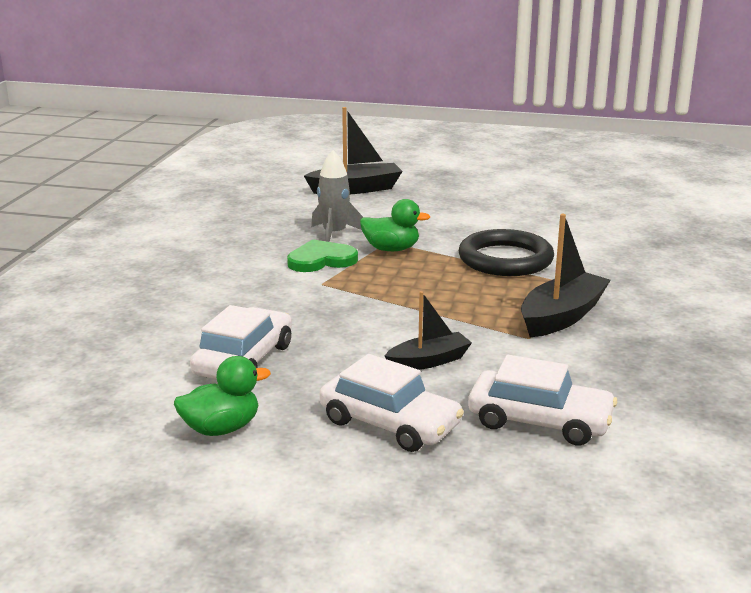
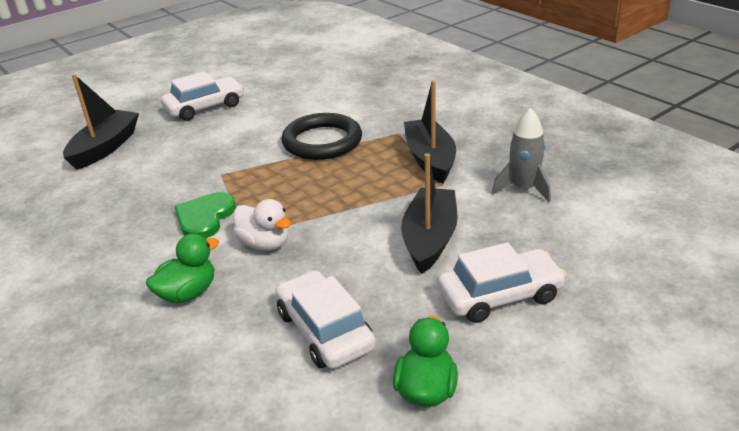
camera: 50 degrees left, 10 degrees up
grey rocket [311,150,363,242] -> grey rocket moved to [492,108,551,202]
green duck [360,199,430,251] -> green duck moved to [146,234,219,303]
black boat [385,291,472,370] -> black boat [401,153,458,274], size x1.57
white car [468,355,617,446] -> white car moved to [161,71,244,121]
none -> white duck [233,199,291,251]

